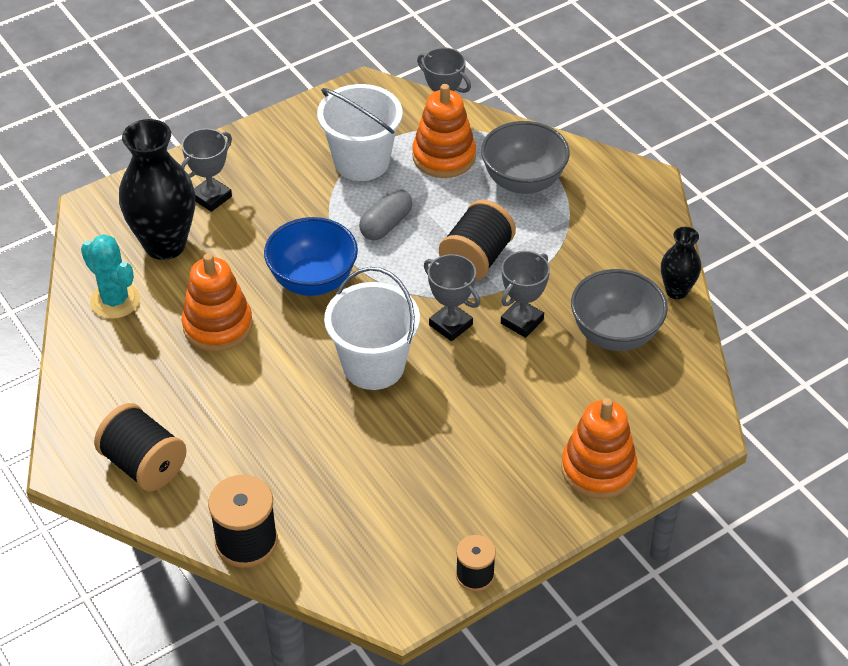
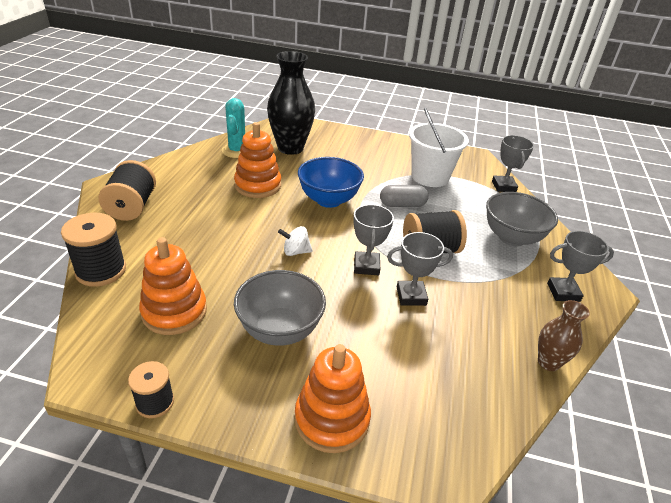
camera: 45 degrees right, 10 degrees down
grey trophy [181,128,232,212] -> grey trophy moved to [547,231,614,302]
white bucket [324,267,420,390] -> white spinning top [278,226,313,256]
orange stacking toy [412,84,476,178] -> orange stacking toy moved to [139,237,207,335]
grey bowl [571,269,668,351] -> grey bowl moved to [234,270,326,346]
black vase [661,227,701,299] -> brown vase [538,300,590,371]

